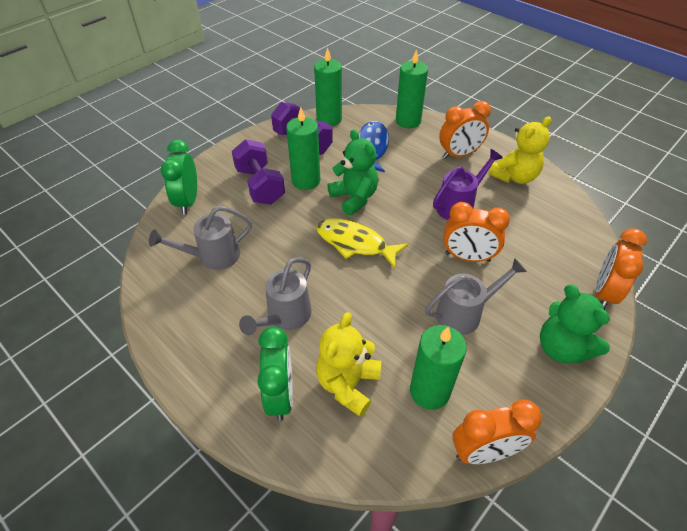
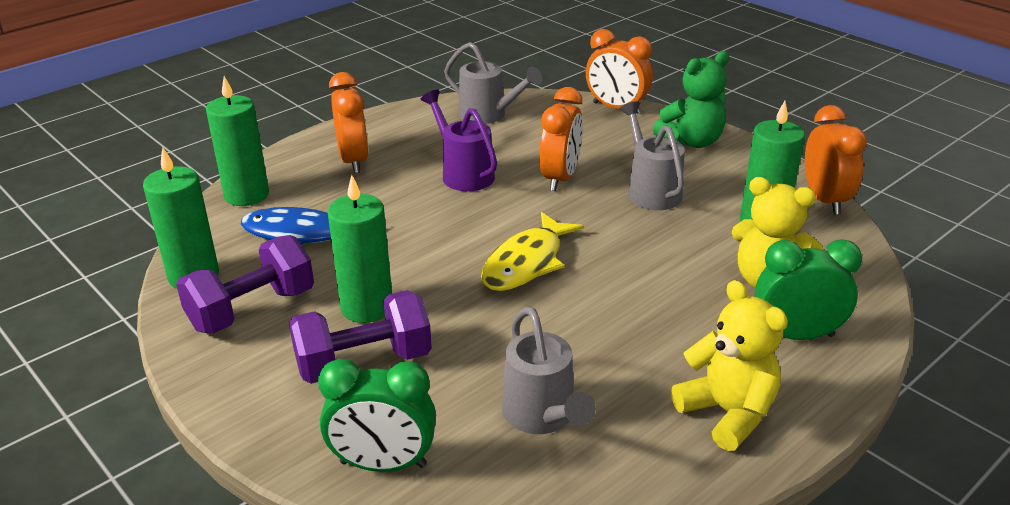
camera: 85 degrees left, 15 degrees down
grey watering can [239,257,312,335] -> grey watering can moved to [444,42,542,124]
green teddy bear [328,129,378,216] -> none
yellow teddy bear [489,117,551,184] -> yellow teddy bear moved to [671,280,788,451]

